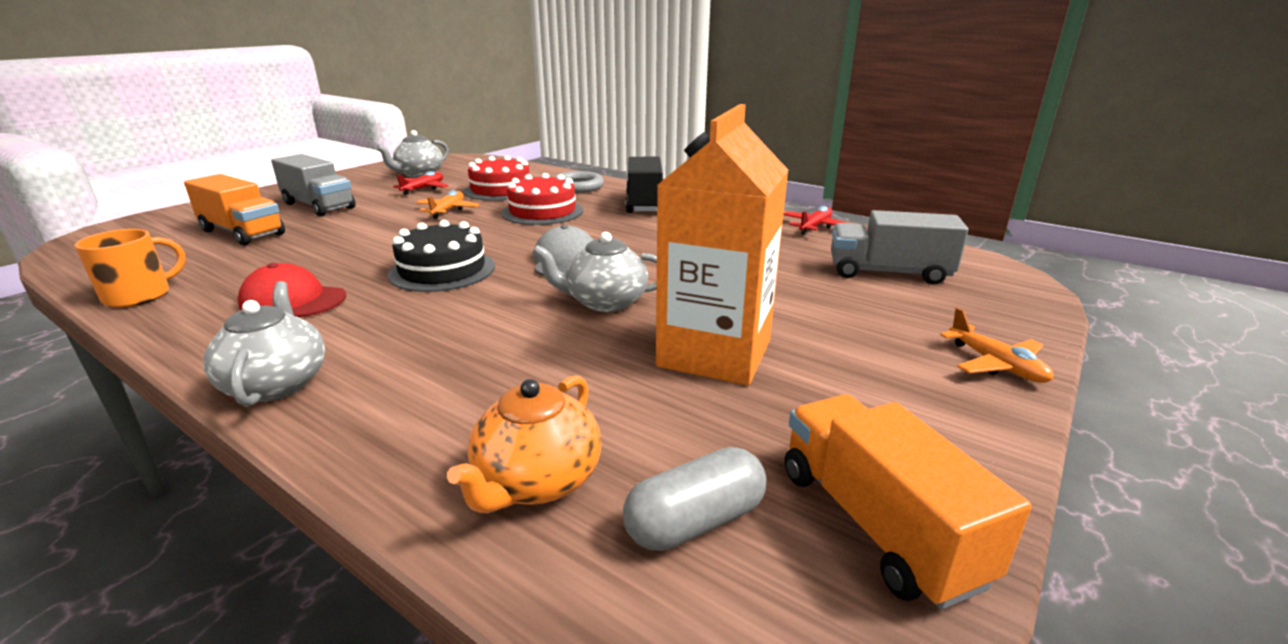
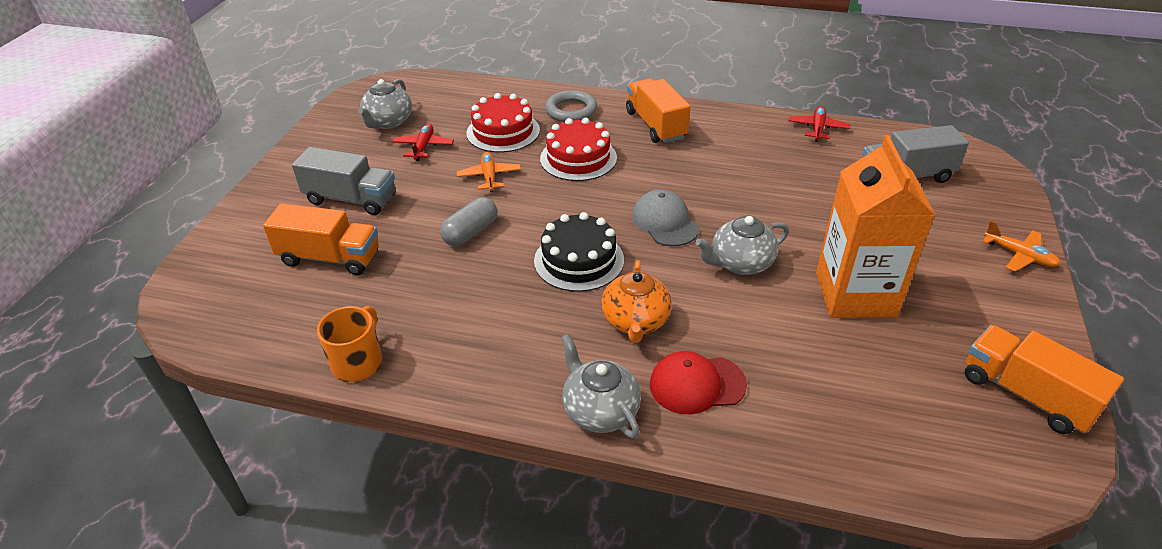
camera: 20 degrees left, 15 degrees up
red cap [238,263,346,318] -> red cap moved to [650,351,747,414]
orange teapot [447,376,602,513] -> orange teapot moved to [601,260,672,343]
grey capsule [623,447,766,551] -> grey capsule moved to [440,197,497,246]
black truck [626,157,663,213] -> orange truck [626,78,691,143]

